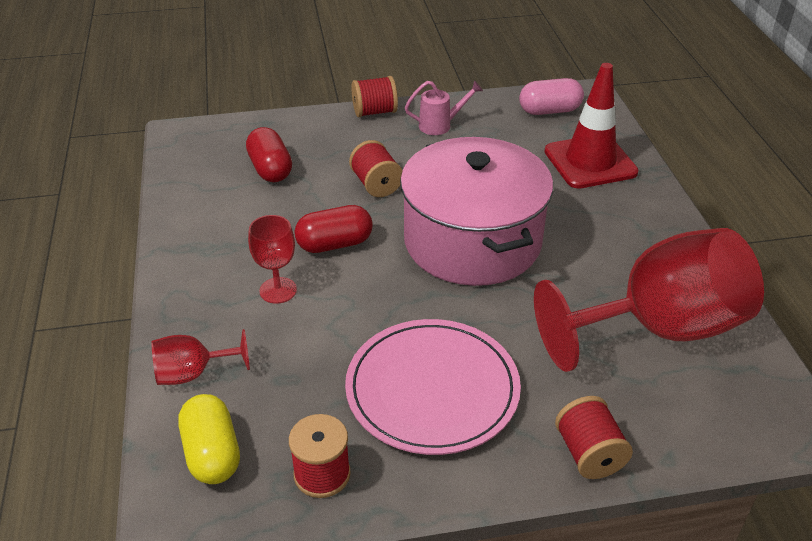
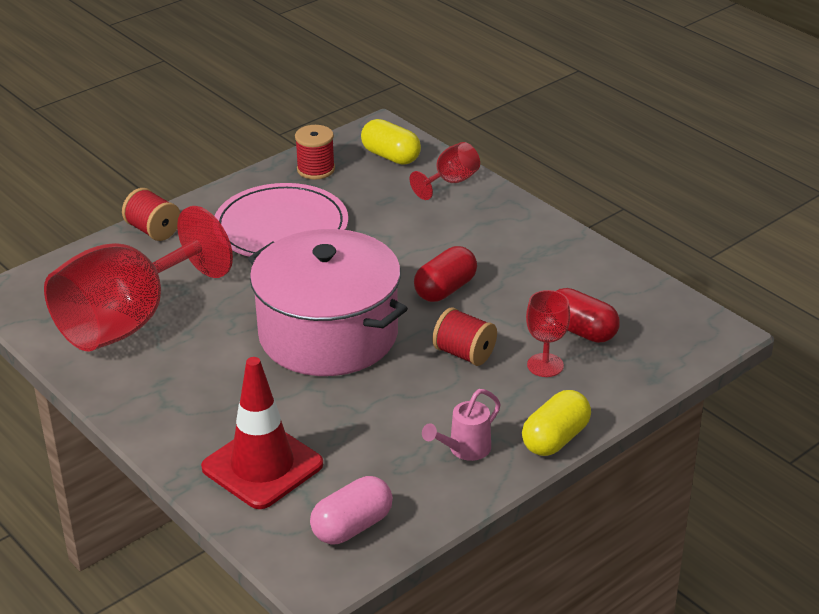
camera: 150 degrees right, 5 degrees down
red goblet [248,215,297,304] -> red goblet moved to [526,290,570,377]
red spool [351,76,398,117] -> yellow capsule [522,390,591,456]

